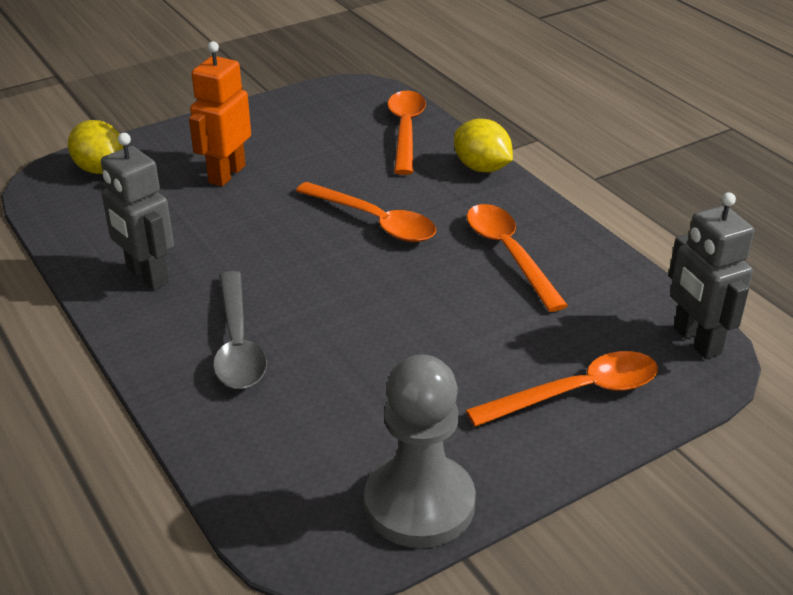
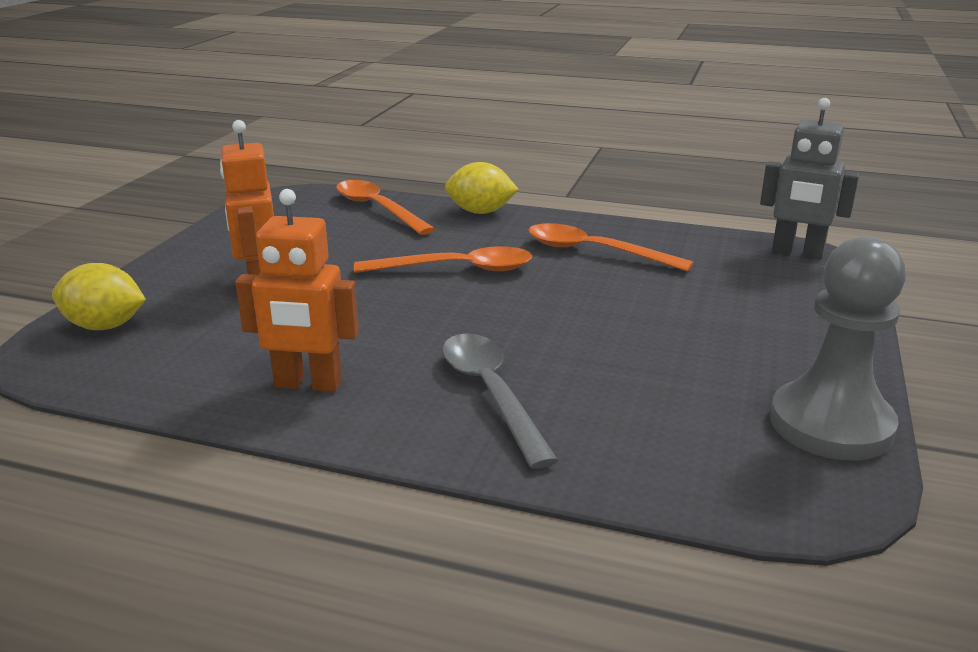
camera: 40 degrees left, 10 degrees down
grey robot [101,133,174,290] -> orange robot [235,189,359,392]
grey spoon [213,271,267,389] -> grey spoon turned 150 degrees counterclockwise [442,333,558,469]
orange spoon [466,351,658,427] -> none

